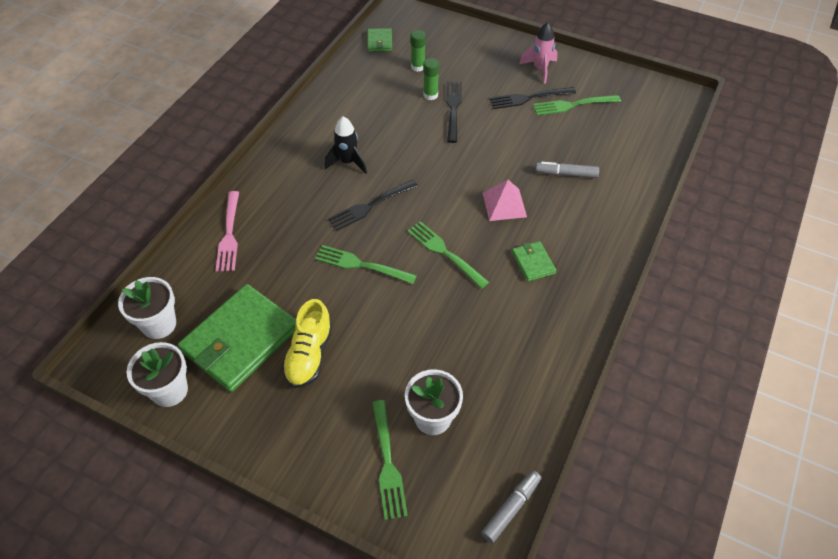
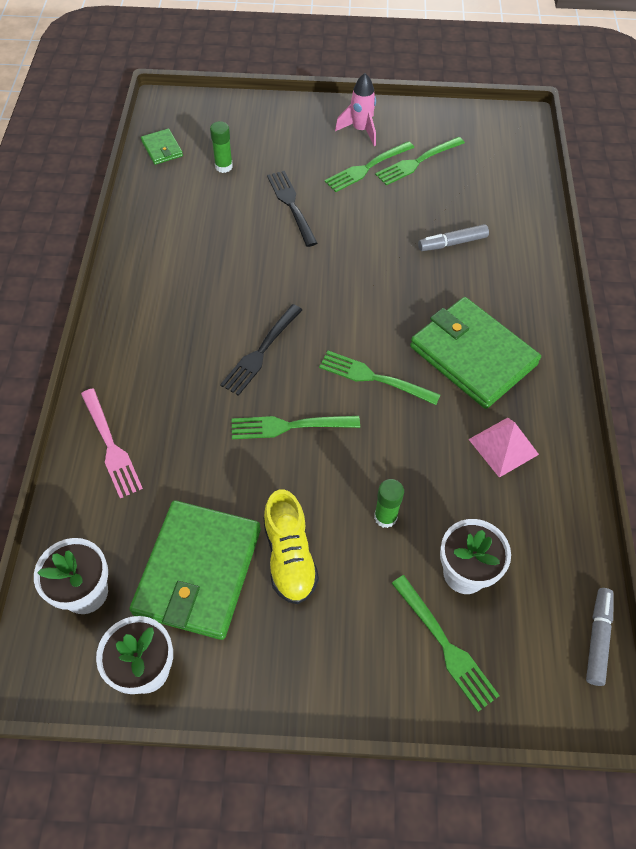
camera: 25 degrees left, 5 degrees up
black rocket [324,116,367,174] -> none
green glue stick [423,58,439,100] -> green glue stick moved to [374,479,404,528]
pink pyramid [483,180,527,221] -> pink pyramid moved to [469,418,539,478]
black fork [489,87,576,109] -> green fork [325,141,414,192]
green wallet [512,241,556,282] -> green wallet [410,297,541,409], size x2.23

